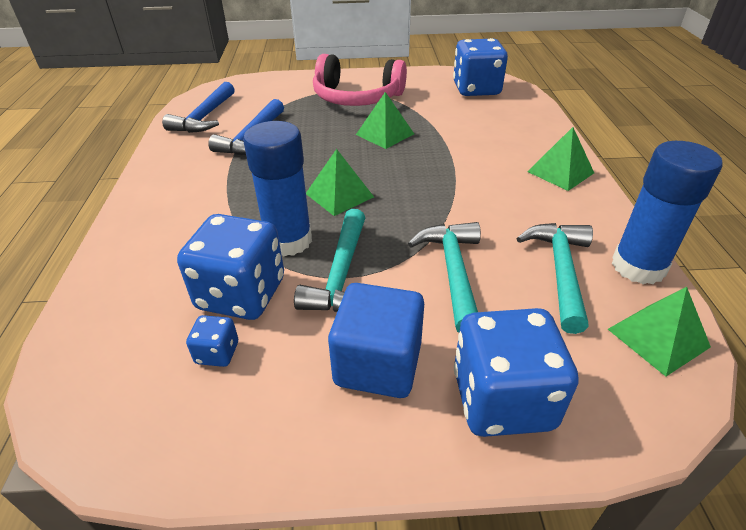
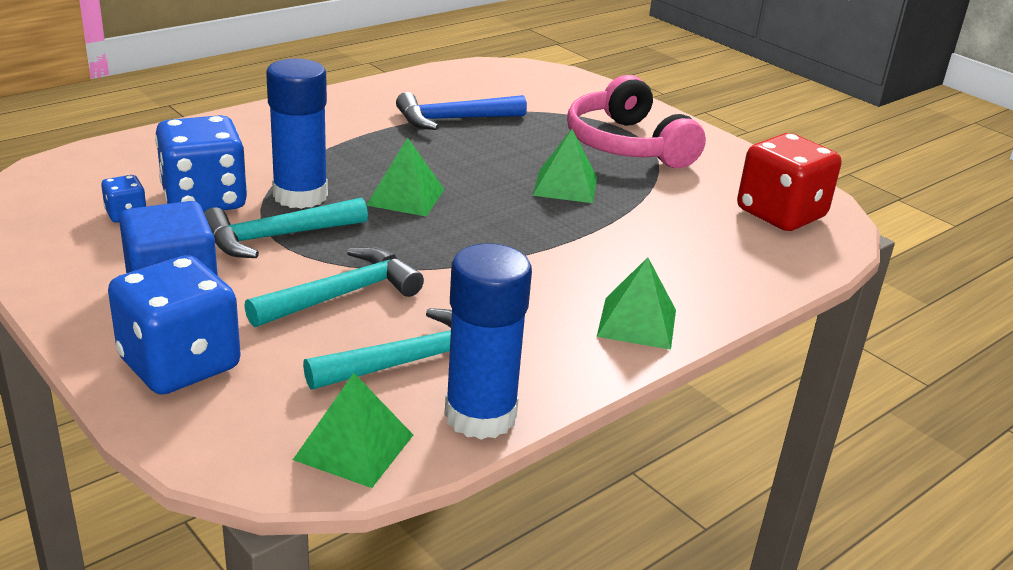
camera: 50 degrees right, 10 degrees down
blue hammer [162,82,235,133] -> none
blue dice [453,38,508,96] -> red dice [737,133,841,231]

